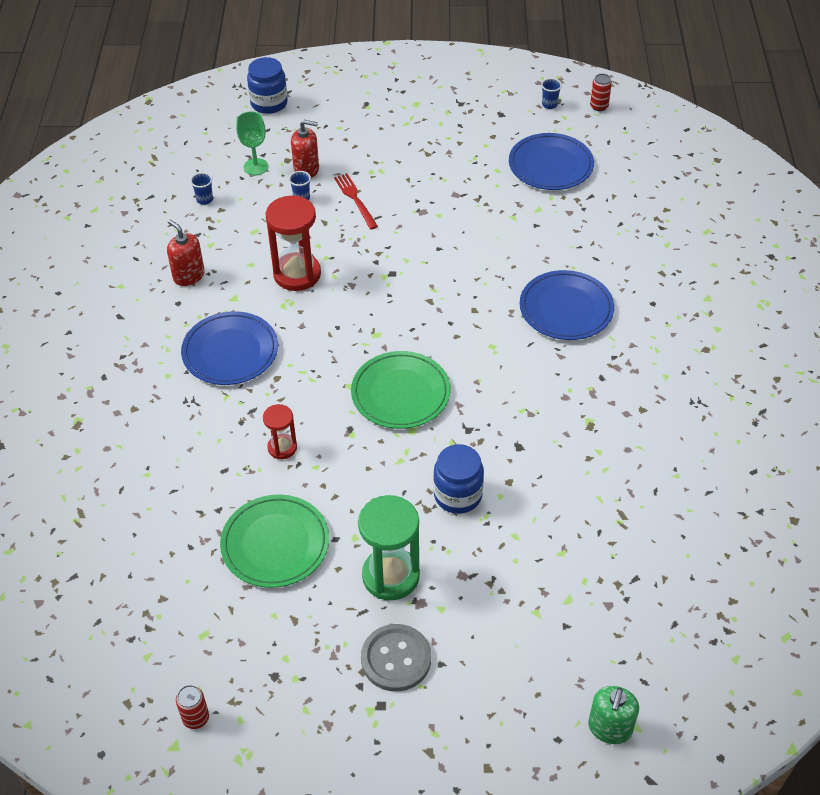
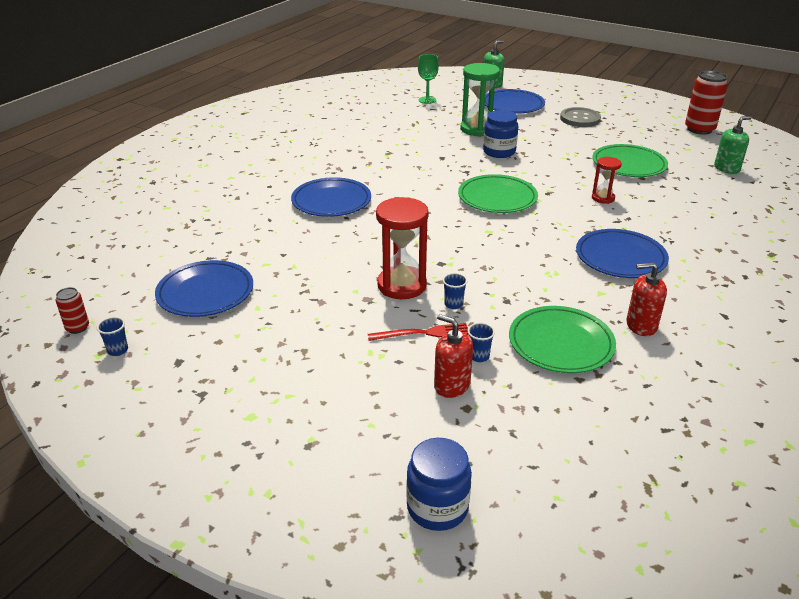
camera: 150 degrees left, 15 degrees down
red soap dispenser [167,220,205,286] -> red soap dispenser turned 105 degrees clockwise [626,262,667,336]
red can [176,685,209,729] -> red can [685,71,728,135], size x1.97
blue cup [190,172,213,205] -> blue cup moved to [443,273,468,309]
green goblet [236,112,268,175] -> green goblet moved to [418,54,439,104]
red hourglass [265,195,321,291] -> red hourglass moved to [376,197,429,299]
red fork [334,173,378,229] -> red fork turned 105 degrees counterclockwise [368,323,469,341]
green hourglass [358,495,420,601] -> green hourglass moved to [460,63,500,137]
none -> blue plate [485,89,545,114]
none -> green plate [509,306,616,373]
none -> green soap dispenser [714,116,752,174]

